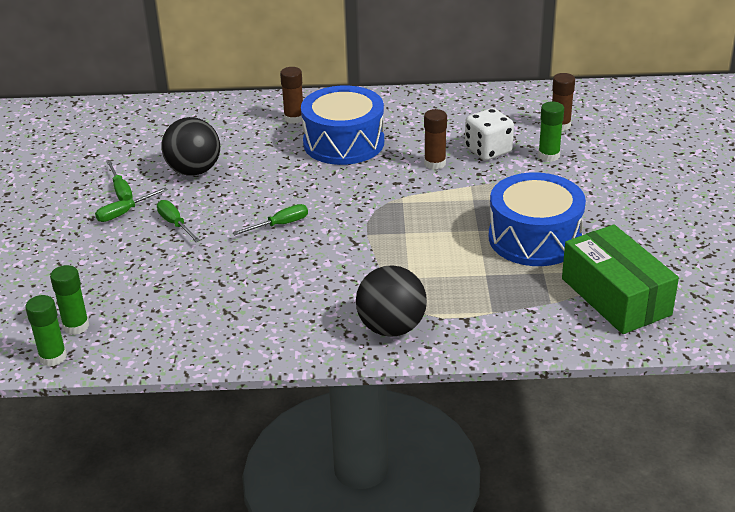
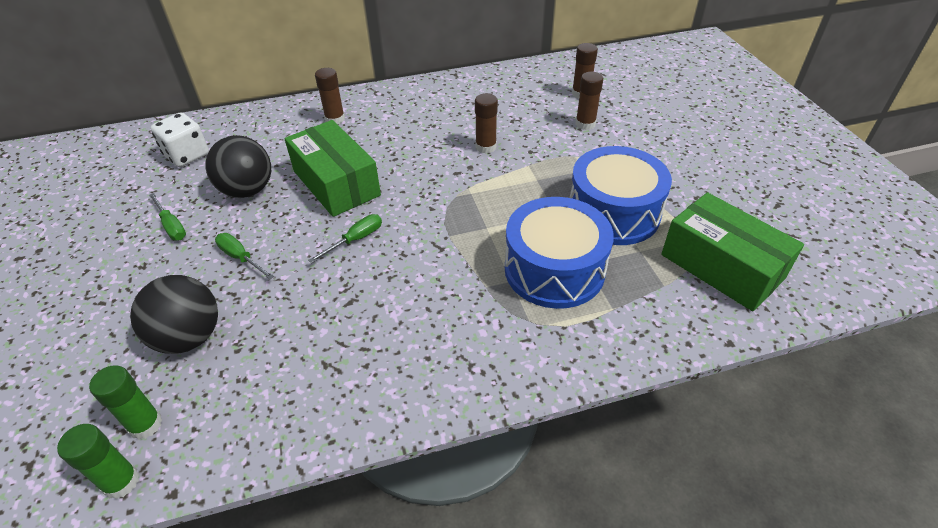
camera: 15 degrees left, 10 degrees up
green screwdriver [95,187,168,222] -> none
blue drum [301,86,384,165] -> blue drum moved to [505,197,614,309]
black ball [356,265,427,337] -> black ball moved to [130,275,218,354]
white dice [465,108,514,161] -> white dice moved to [150,113,209,167]
green glue stick [538,101,564,162] -> brown glue stick [575,71,603,130]
none -> green box [284,120,381,217]

